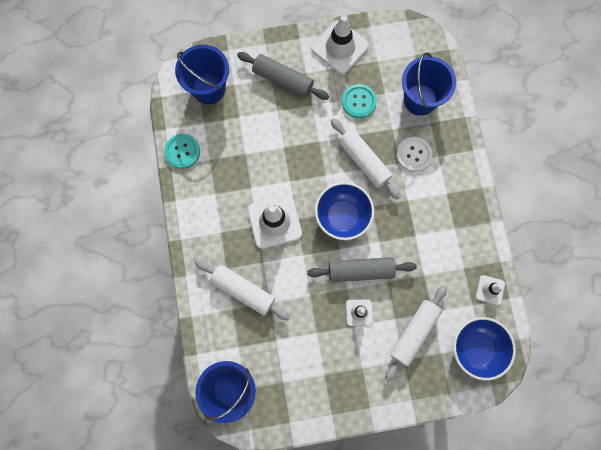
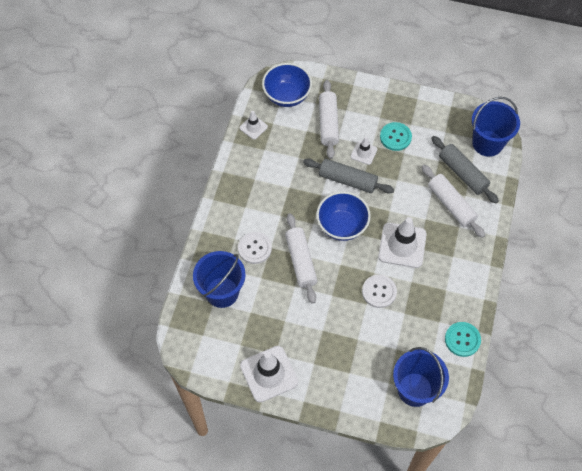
camera: 155 degrees left, 15 degrees down
grey rolling pin [237,52,329,100] -> grey rolling pin moved to [431,136,499,203]
turquoise button [342,84,377,118] -> turquoise button moved to [380,122,412,151]
white rolling pin [385,285,447,382] -> white rolling pin turned 60 degrees counterclockwise [319,80,339,159]
none -> white button [362,275,397,308]

